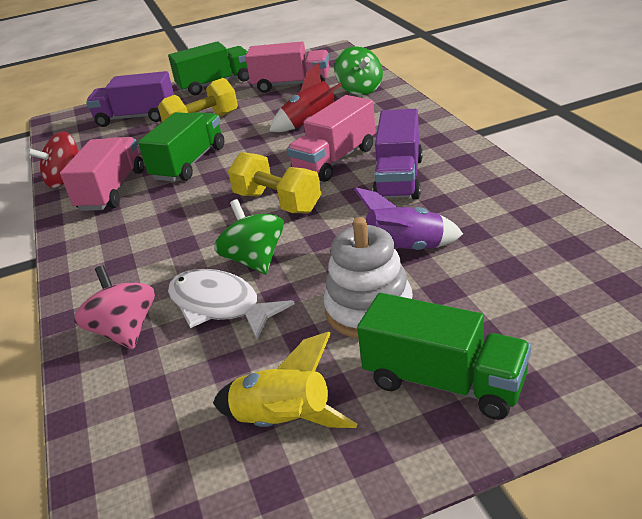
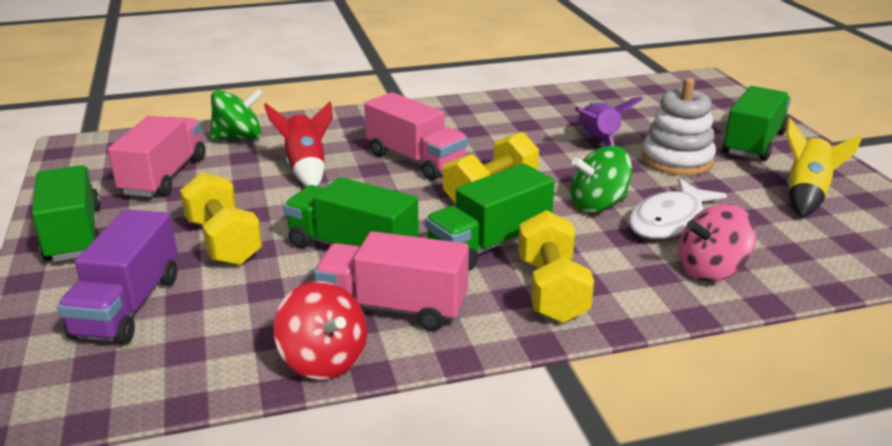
camera: 90 degrees left, 5 degrees down
purple truck [373,109,423,200] -> none
none -> green truck [425,164,555,271]
none -> yellow dumbbell [518,210,594,323]

